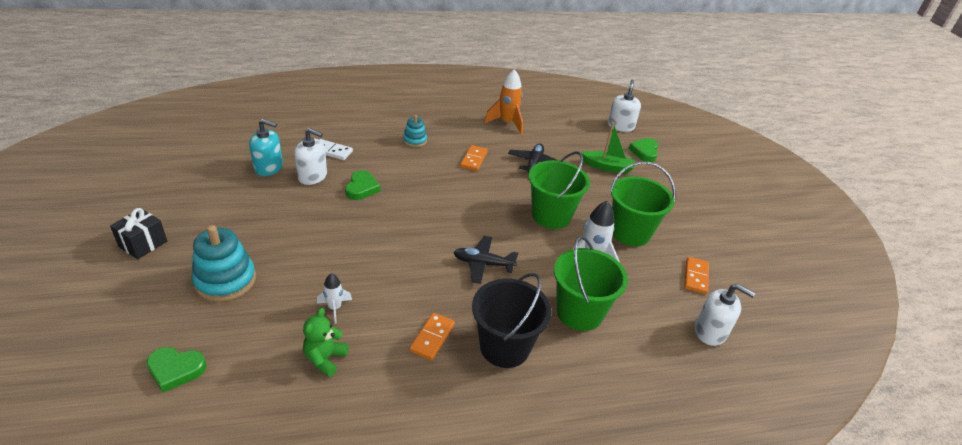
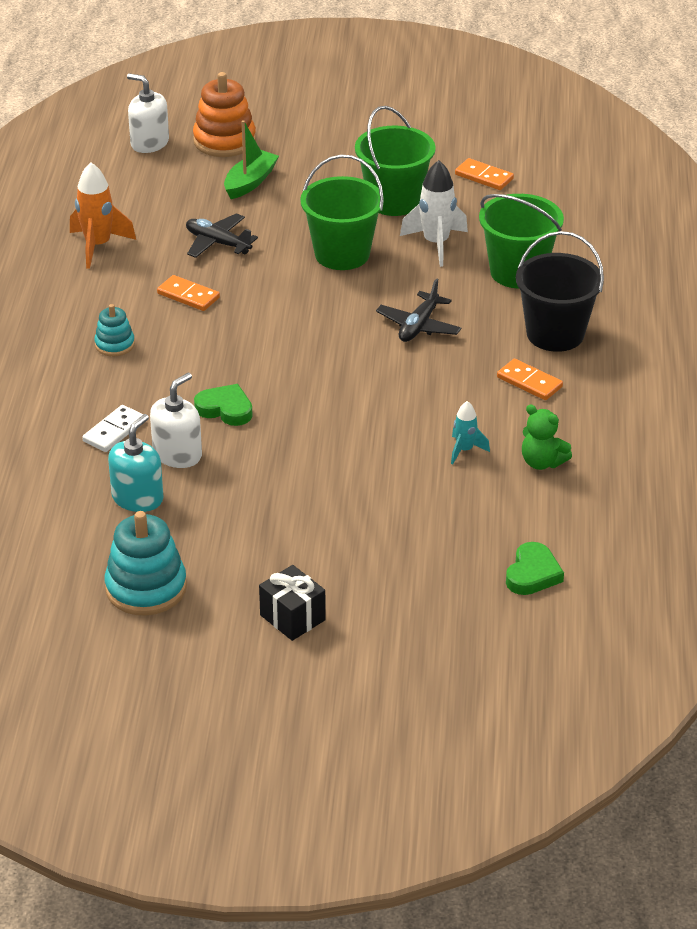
camera: 70 degrees left, 0 degrees up
turquoise stacking toy [192,225,256,302] -> turquoise stacking toy moved to [104,511,187,616]
white rocket [317,273,352,324] -> turquoise rocket [451,401,490,464]
green heart [629,138,658,162] -> orange stacking toy [193,72,256,157]
white soap dispenser [695,284,755,346] -> none

